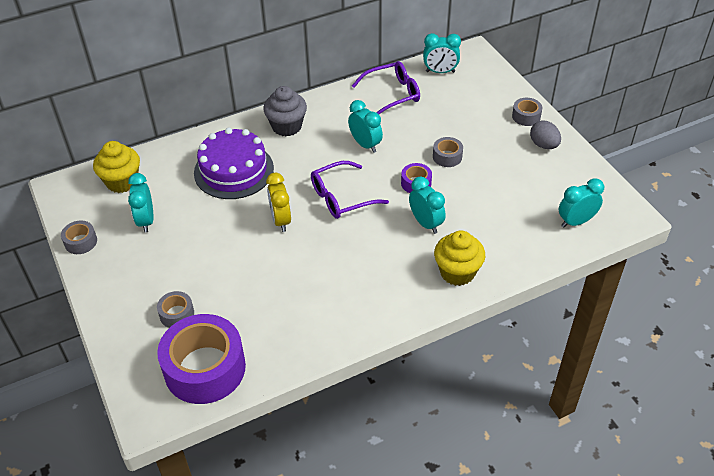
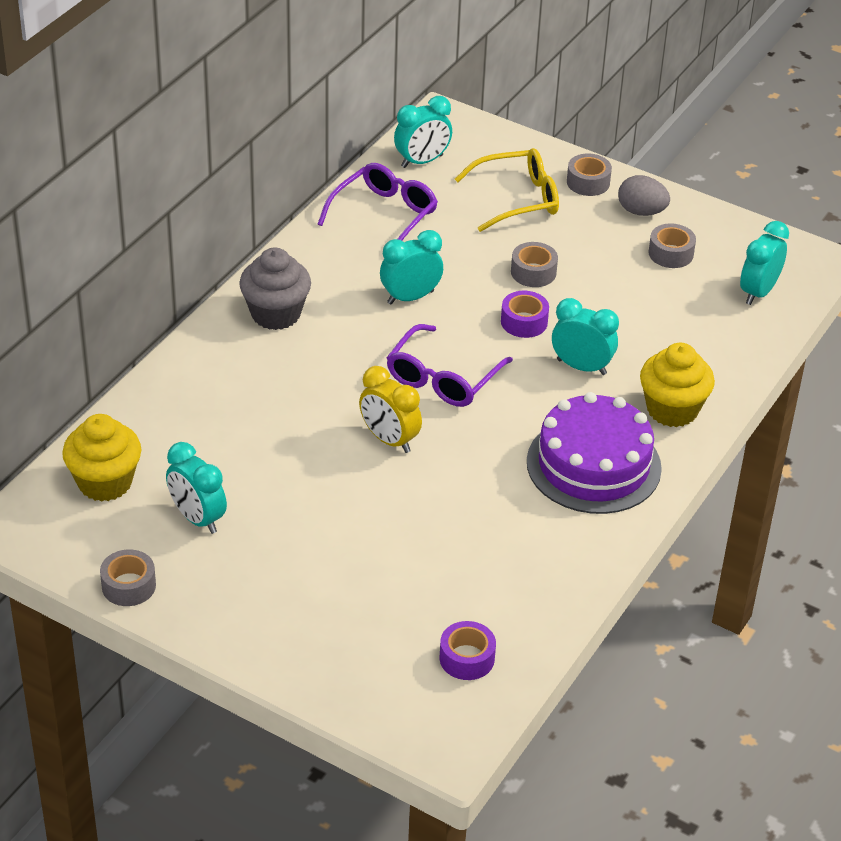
camera: 35 degrees left, 5 degrees down
grey tape [157,291,194,328] -> grey tape moved to [649,223,696,268]
purple tape [157,314,246,404] -> purple tape [440,621,496,680], size x0.45
purple cake [194,128,274,199] -> purple cake moved to [527,392,662,514]
turquoise clock [348,100,383,153] -> turquoise clock turned 45 degrees counterclockwise [380,230,443,305]
none -> yellow glasses [455,148,559,232]

